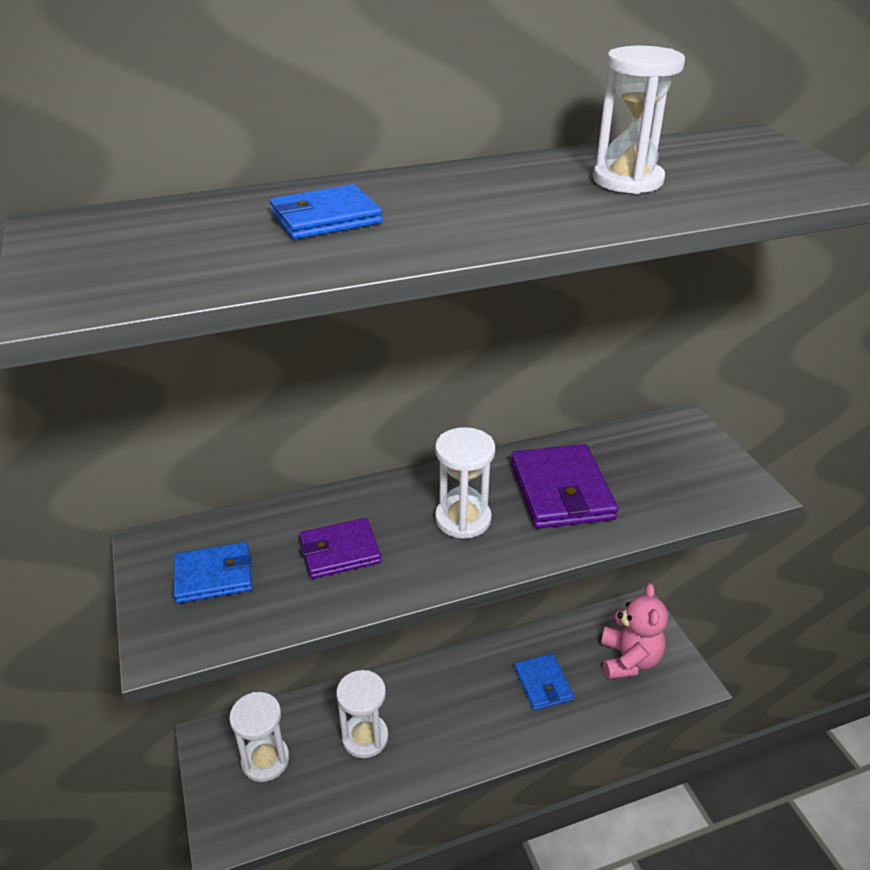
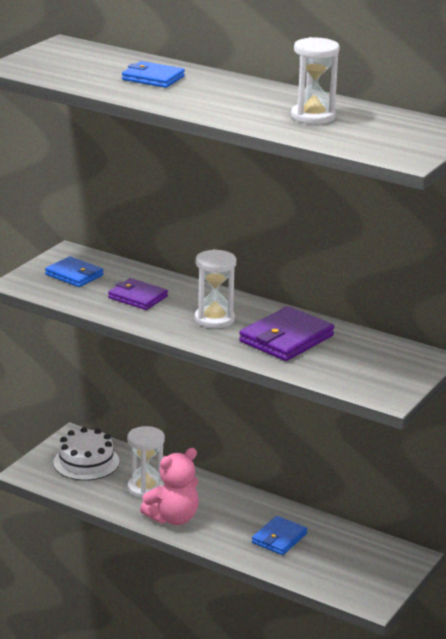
camera: 50 degrees right, 10 degrees down
white hourglass [229,692,289,782] -> white cake [53,427,119,481]
pink teddy bear [601,583,668,680] -> pink teddy bear moved to [140,448,199,525]

